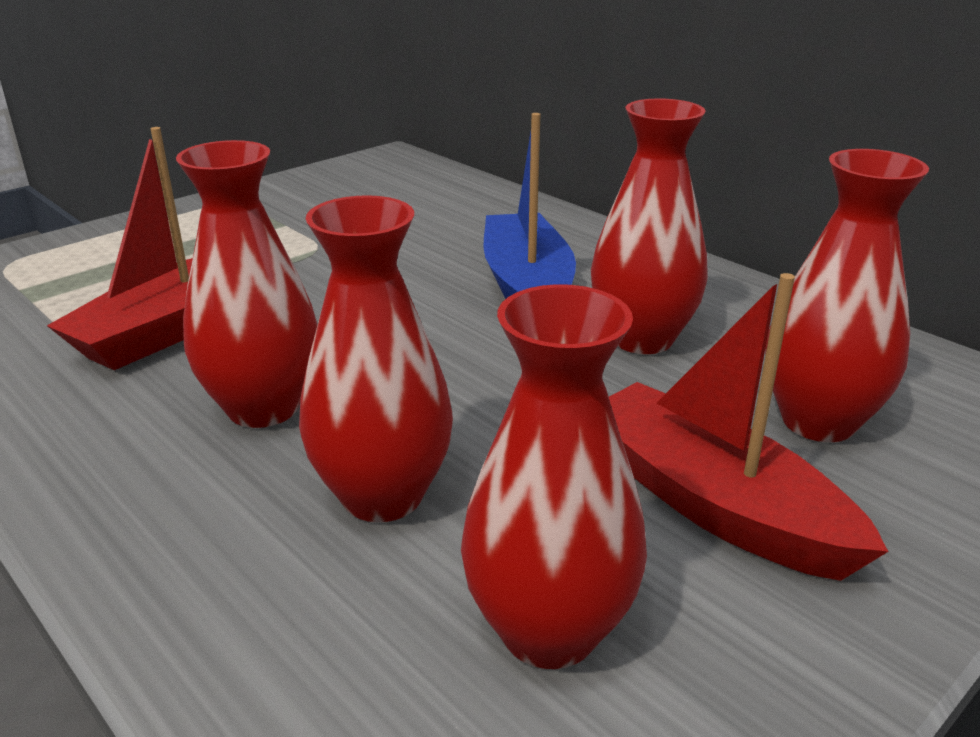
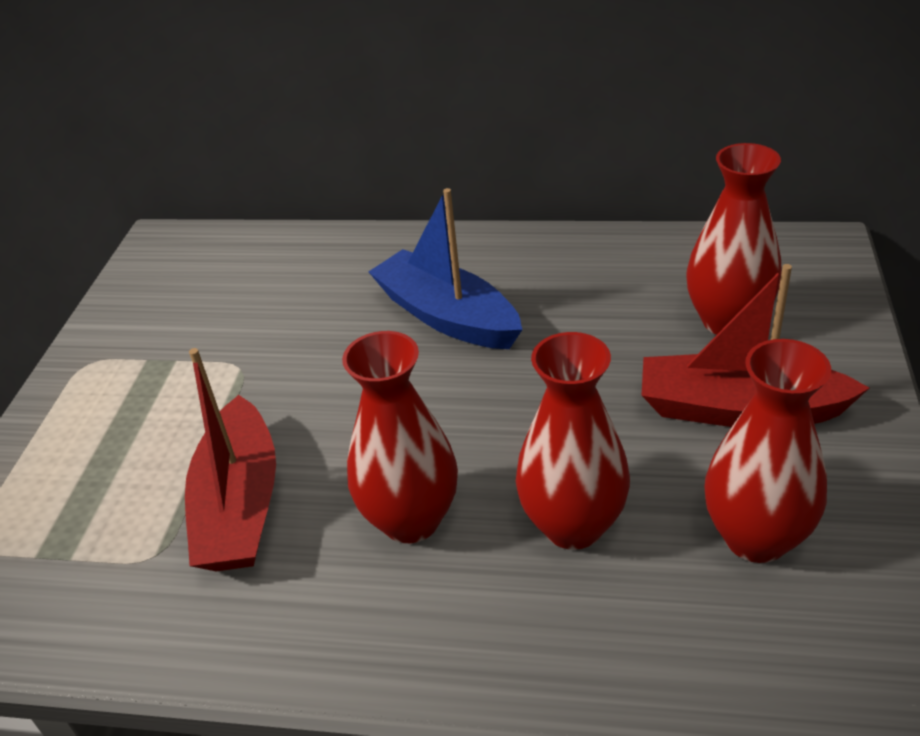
camera: 35 degrees left, 10 degrees up
red vase [591,98,708,354] -> none

